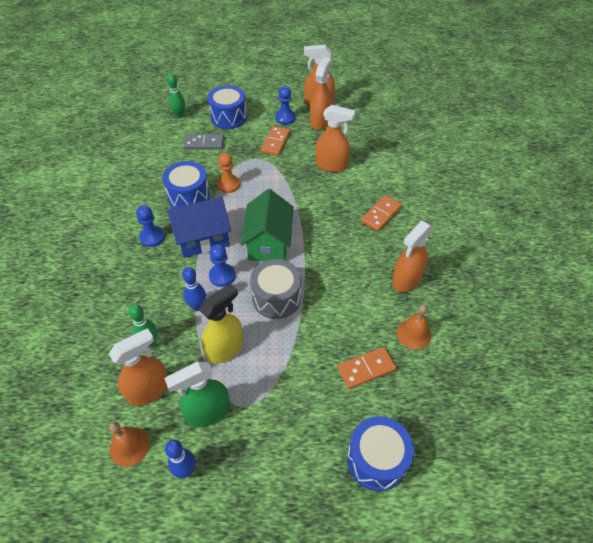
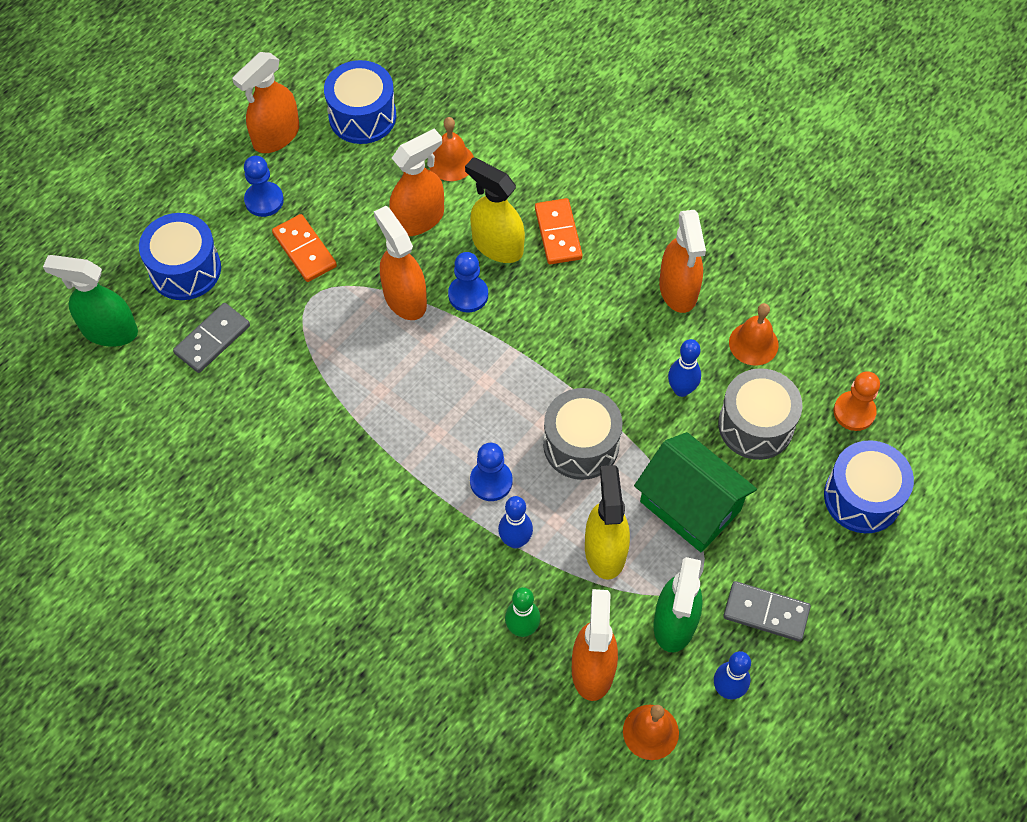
camera: 50 degrees left, 10 degrees up
blue pawn [136,205,165,247] -> blue pawn moved to [448,252,488,312]
blue drum [162,161,210,208] -> blue drum moved to [324,60,396,144]
green bowling pin [167,73,185,118] -> green spray bottle [43,255,138,346]
blue house [167,197,231,258] -> none
orange pawn [217,152,240,193] -> orange pawn moved to [833,371,880,431]
green house [240,189,294,261] -> green house moved to [634,432,757,552]
orange spray bottle [310,57,332,130] -> orange spray bottle moved to [374,206,427,320]
orange domino [337,347,396,389] -> grey drum [718,368,802,460]
none -> orange bell [429,117,474,181]
none -> yellow spray bottle [465,157,525,263]
none -> blue bowling pin [668,339,701,397]
none -> grey domino [723,581,811,642]

